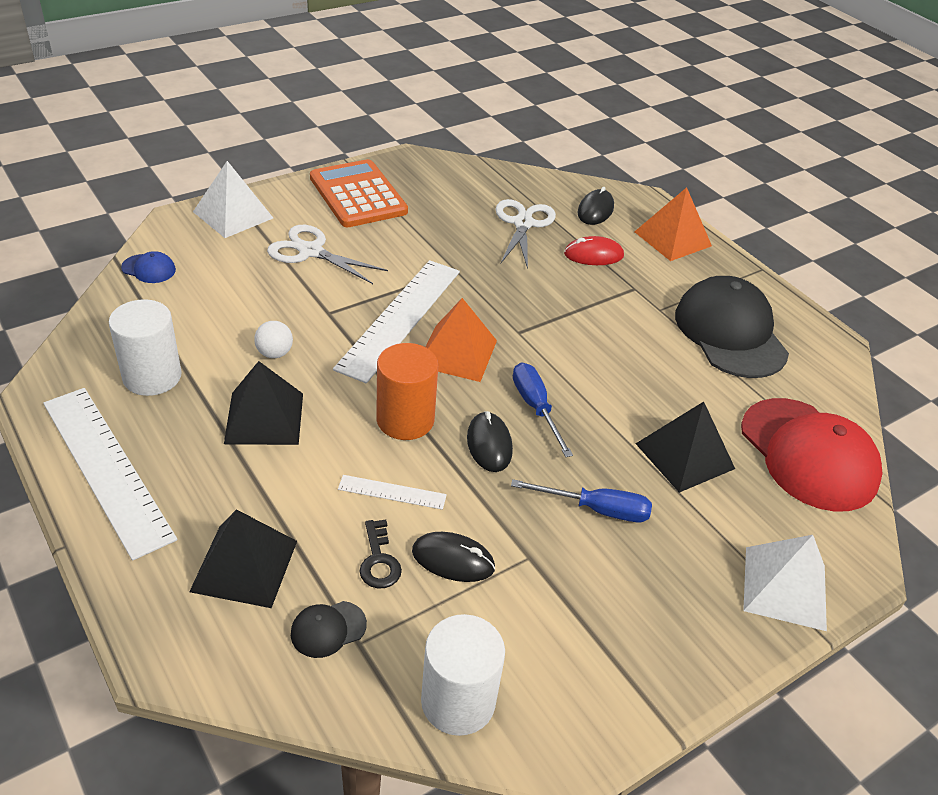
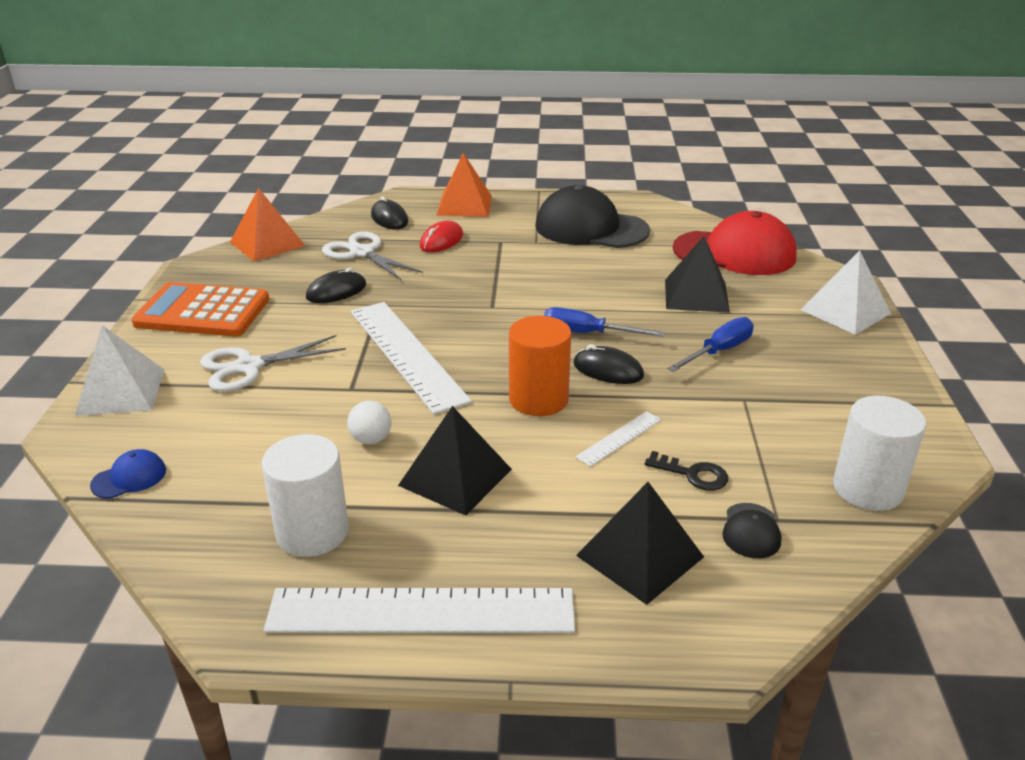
camera: 50 degrees left, 10 degrees down
black mouse [412,532,495,582] -> black mouse moved to [306,268,366,303]
orange pyramid [426,298,497,382] -> orange pyramid moved to [230,188,305,262]

